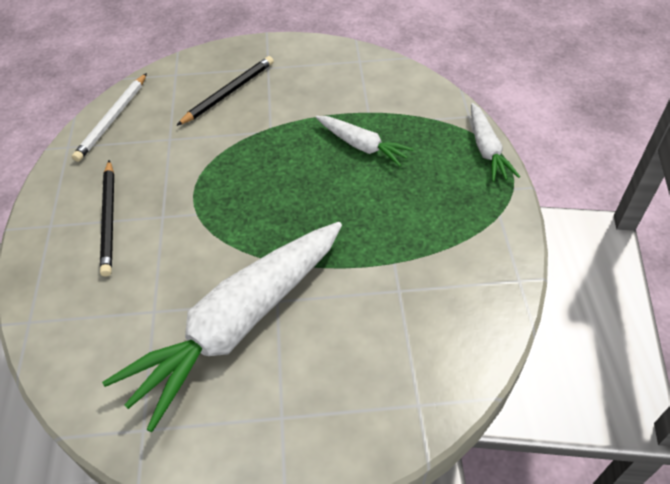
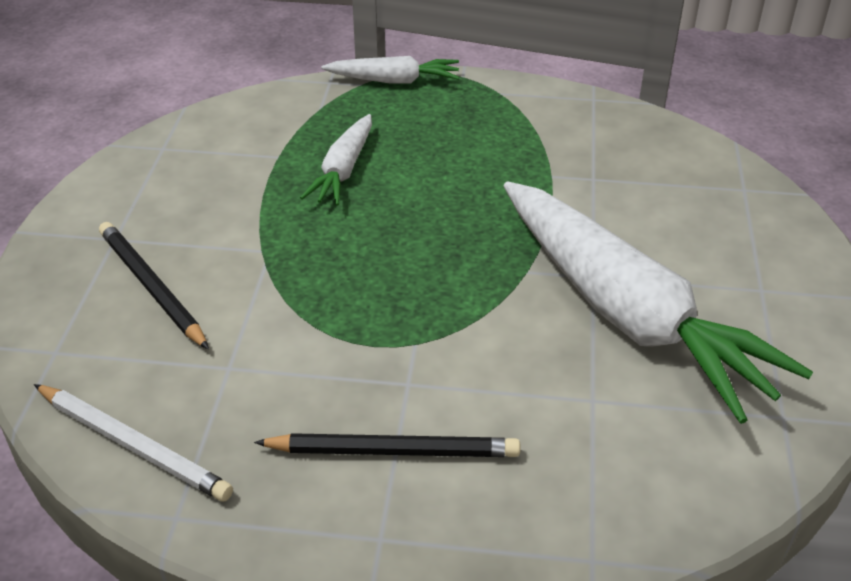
camera: 80 degrees left, 10 degrees down
white carrot [316,116,414,167] -> white carrot turned 150 degrees clockwise [300,114,372,206]

